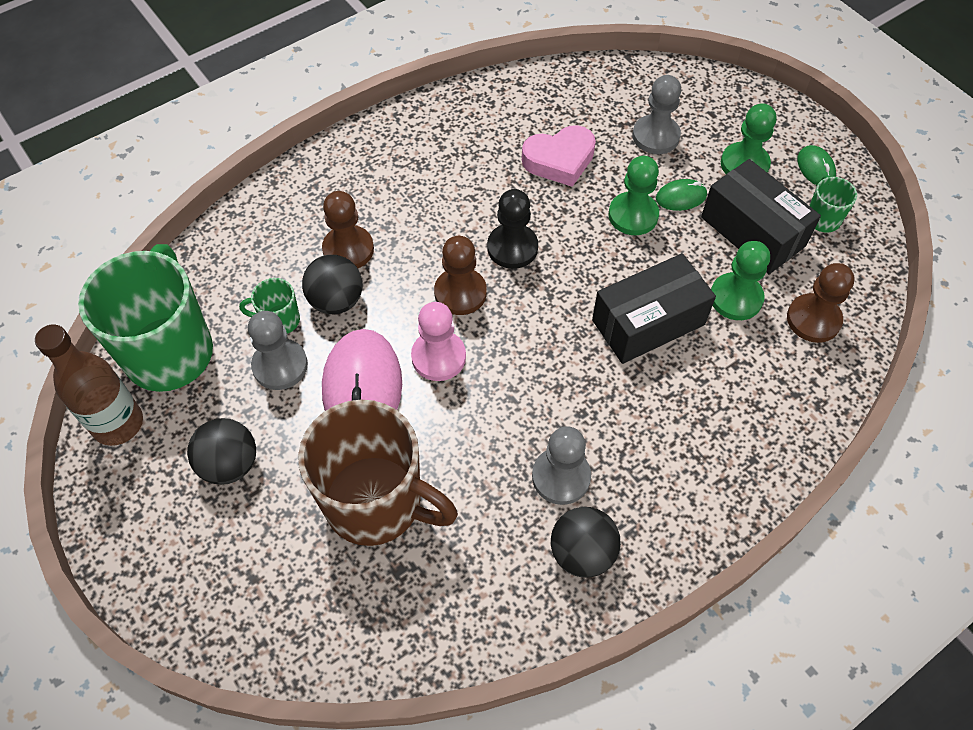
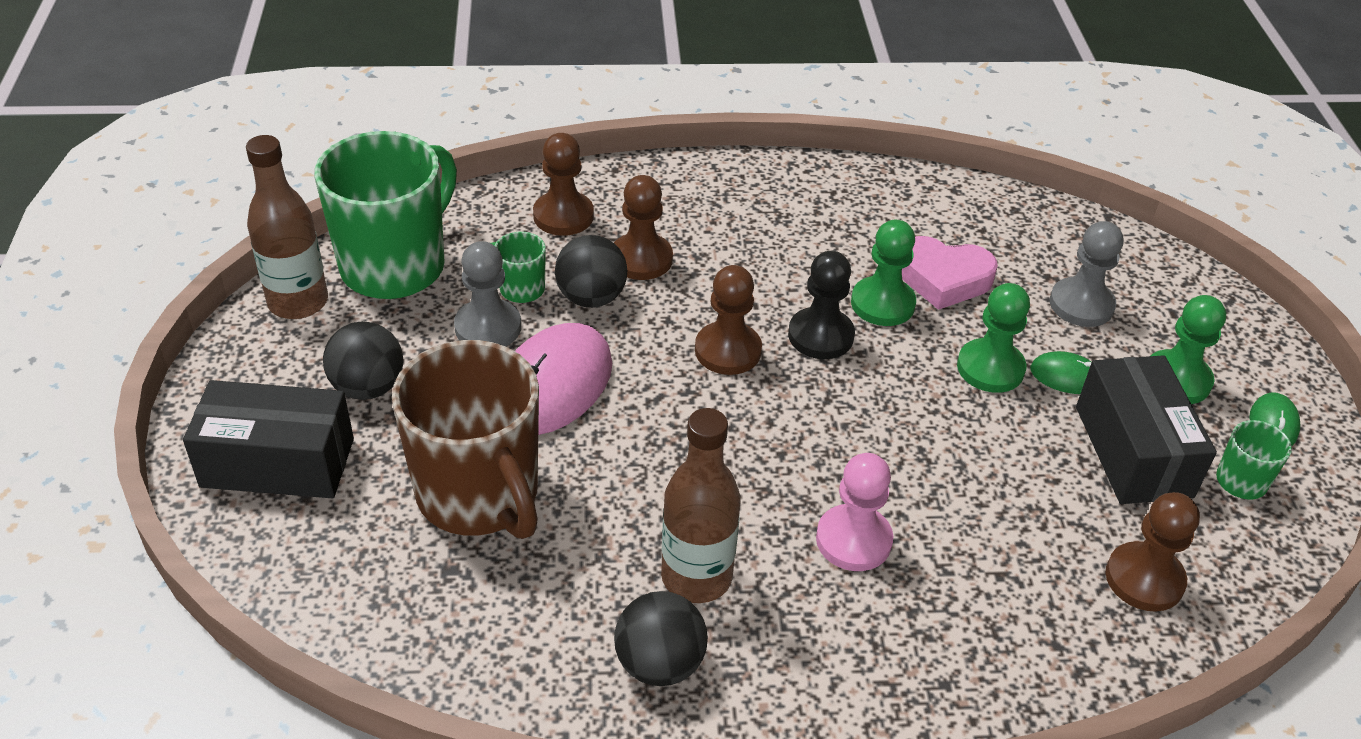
camera: 30 degrees right, 15 degrees down
pink pawn [411,302,466,381] -> pink pawn moved to [816,453,893,571]
grey pawn [532,426,591,505] -> brown bottle [661,408,741,603]
black box [592,253,716,364] -> black box moved to [183,380,354,498]
green pawn [711,241,770,320] -> green pawn moved to [851,220,916,326]
none -> brown pawn [533,133,594,236]

